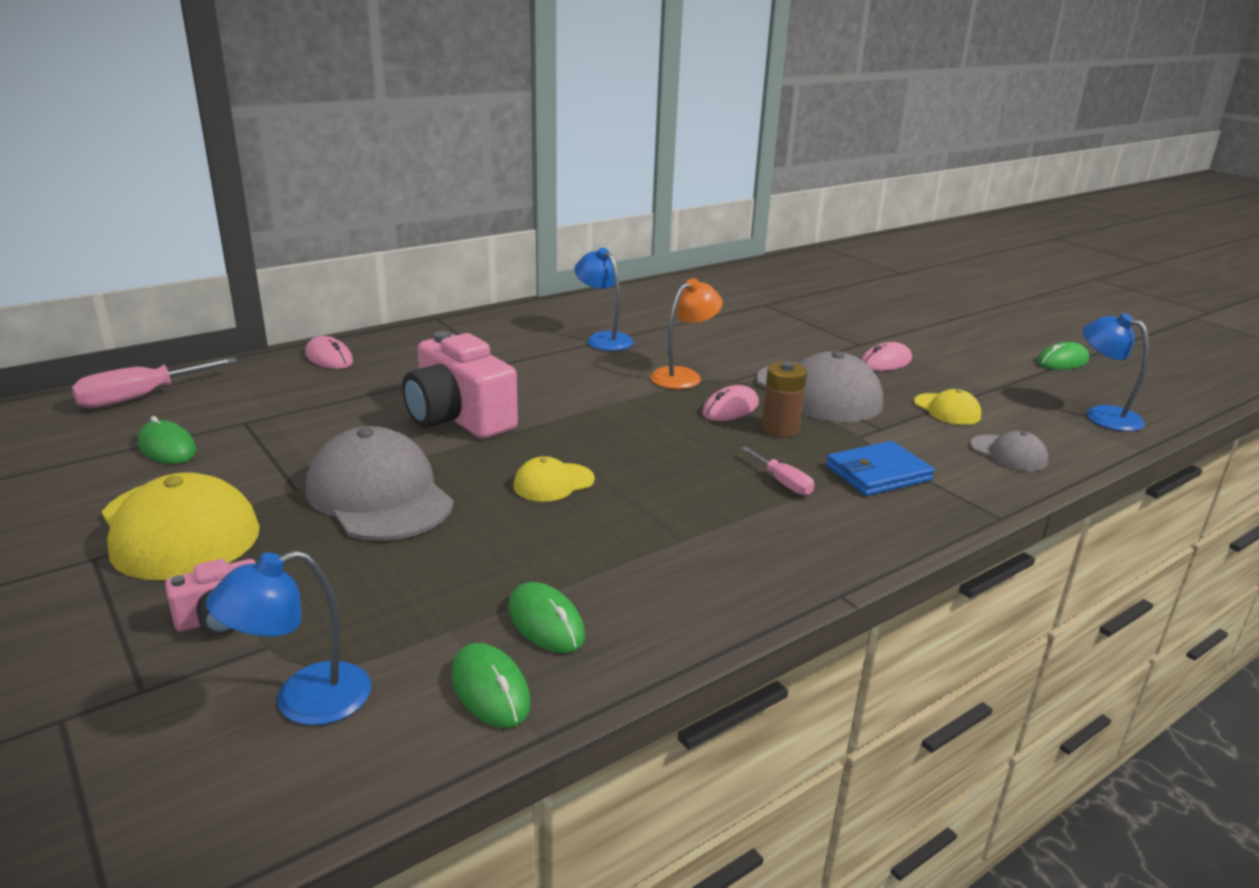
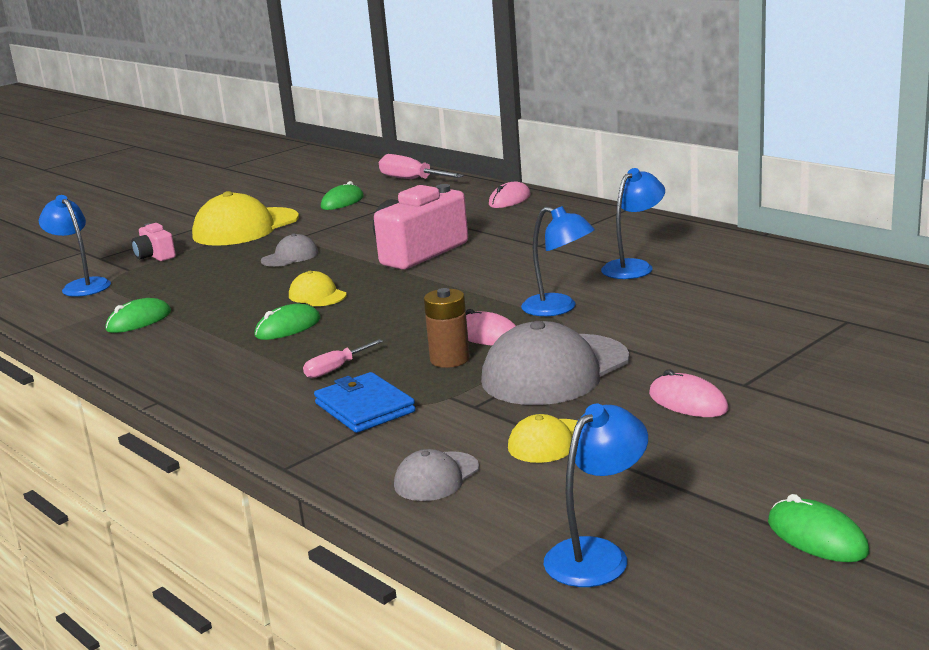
camera: 85 degrees right, 5 degrees down
grey cap [305,426,454,541] -> grey cap [261,233,318,267], size x0.50
green mouse [451,643,531,728] -> green mouse moved to [254,304,321,340]
orange lamp [650,278,723,389] -> blue lamp [521,206,595,316]

